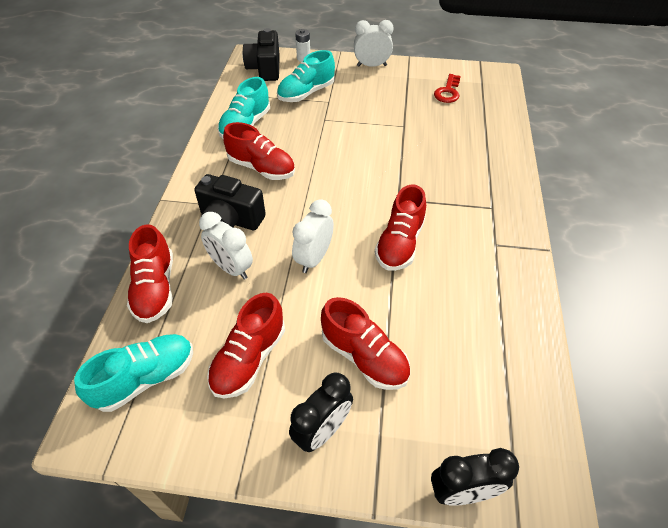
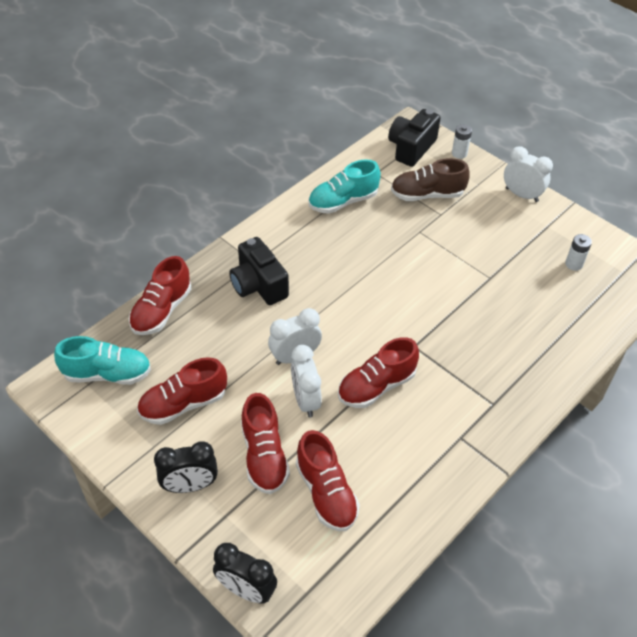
camera: 35 degrees right, 0 degrees up
white clock [199,212,253,279] -> white clock moved to [291,345,322,417]
red shoe [223,122,295,180] -> red shoe moved to [296,430,360,531]
turquoise shoe [277,50,335,102] -> brown shoe [391,158,470,201]
red key [434,74,461,103] -> white battery [565,234,592,271]

